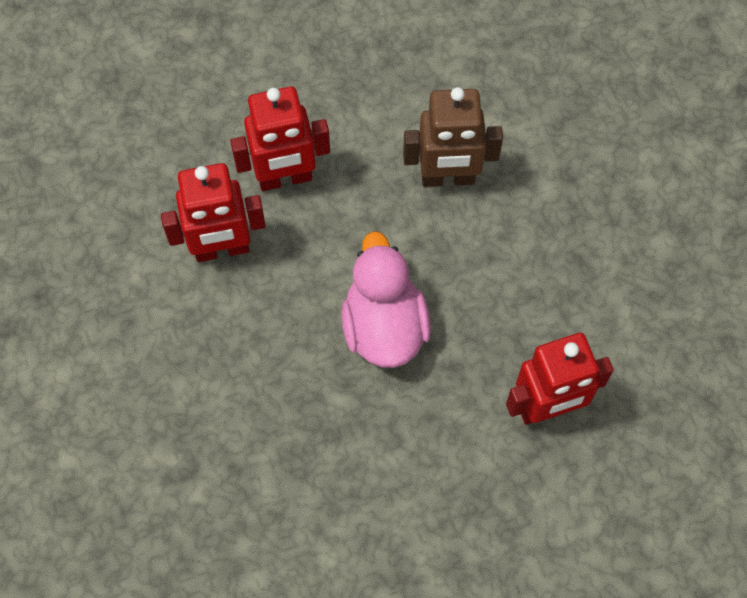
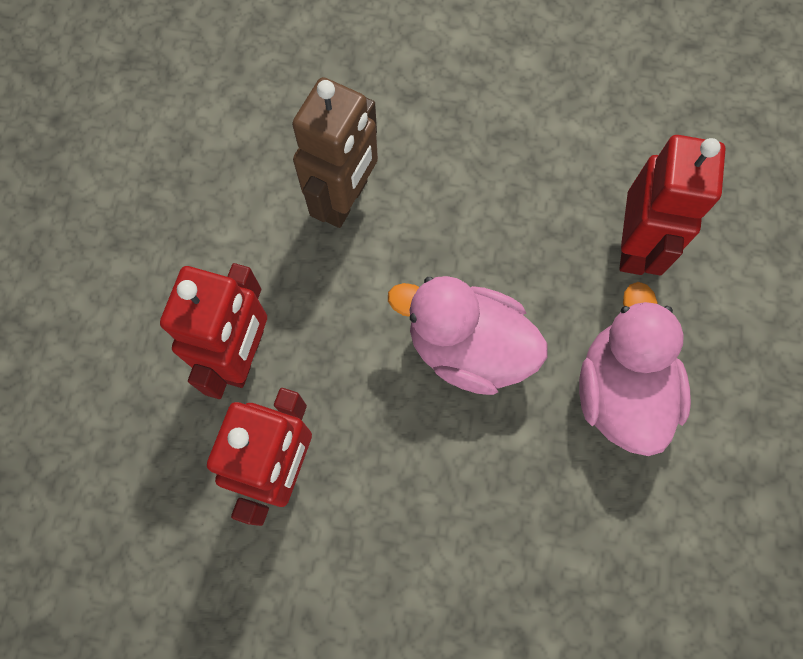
camera: 60 degrees left, 5 degrees up
none -> pink duck [579,282,691,456]

